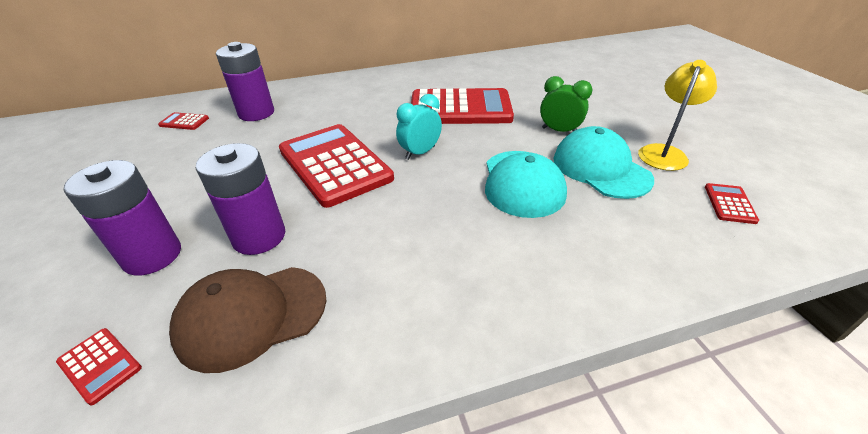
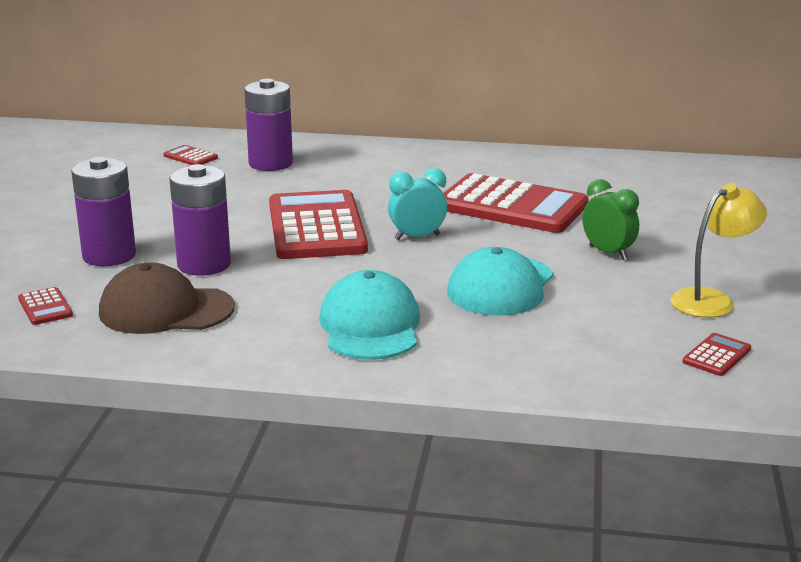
camera: 25 degrees right, 15 degrees down
turquoise cap [554,126,654,199] -> turquoise cap moved to [319,270,420,360]

